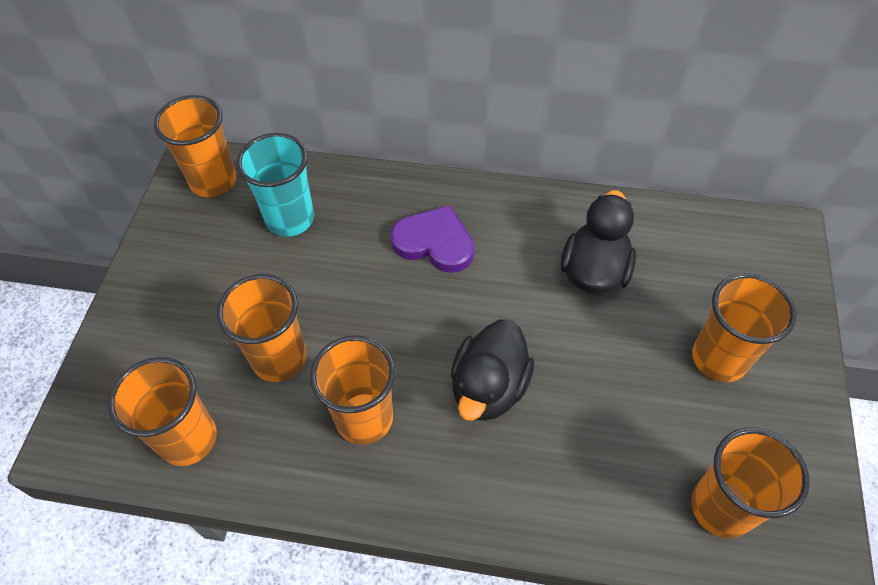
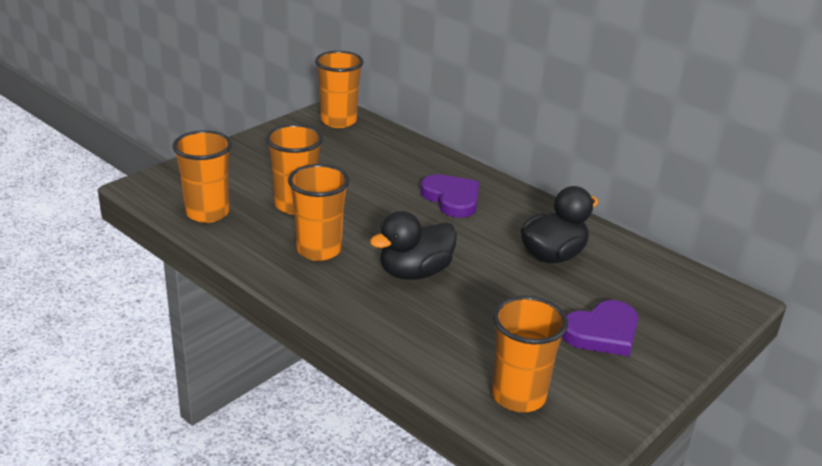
camera: 30 degrees right, 25 degrees down
turquoise cup [237,133,314,237] -> none
orange cup [692,273,797,382] -> purple heart [562,300,638,356]

